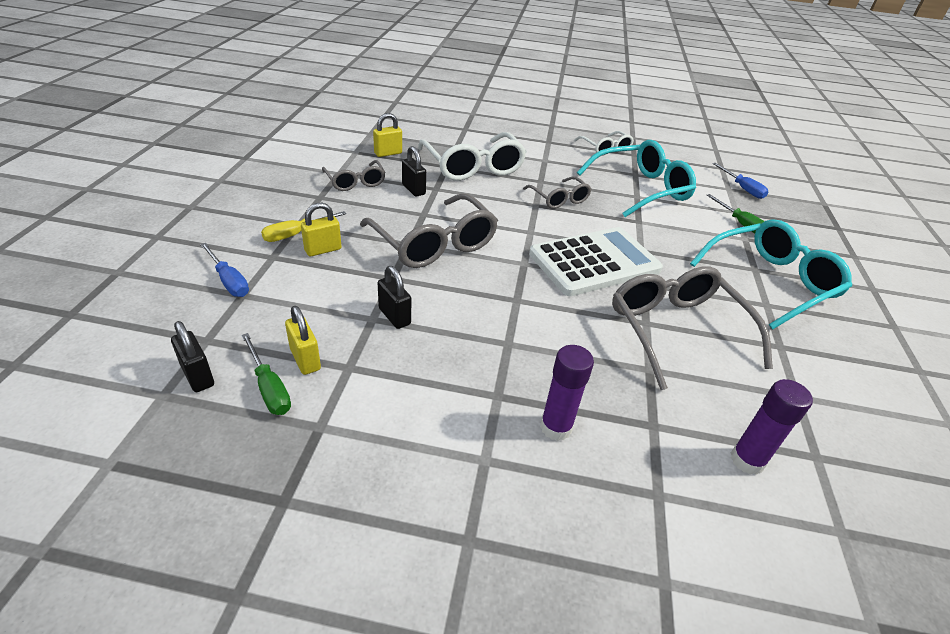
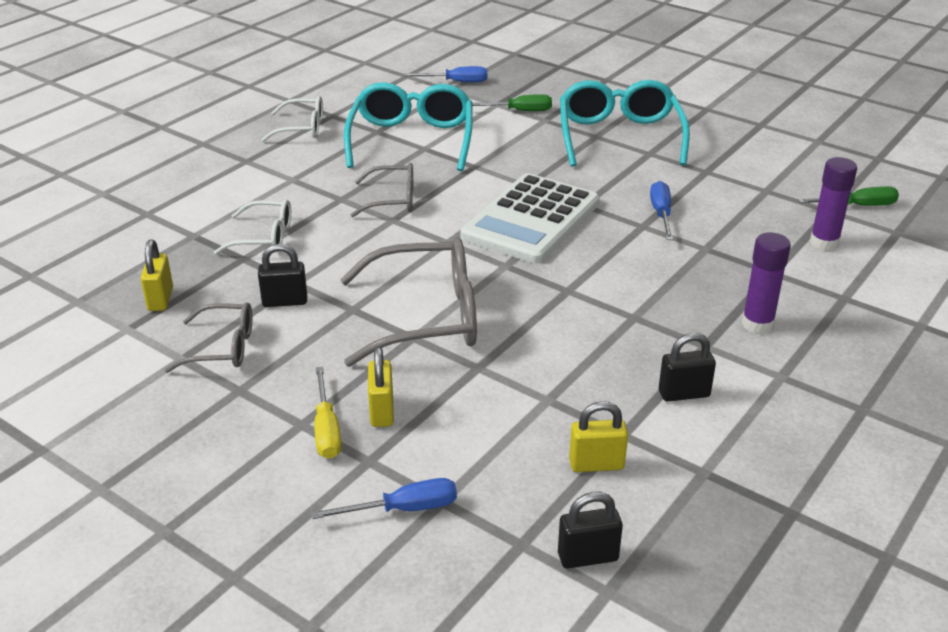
camera: 60 degrees left, 5 degrees down
green screwdriver [241,333,291,415] -> green screwdriver moved to [798,186,899,206]
black padlock [378,266,411,329] -> black padlock moved to [659,333,716,402]
white glasses [418,132,527,181] -> white glasses [214,199,291,255], size x0.56
white calculator [529,227,663,296] -> white calculator turned 150 degrees counterclockwise [461,173,600,264]
grey glasses [612,266,773,390] -> blue screwdriver [650,181,673,240]

